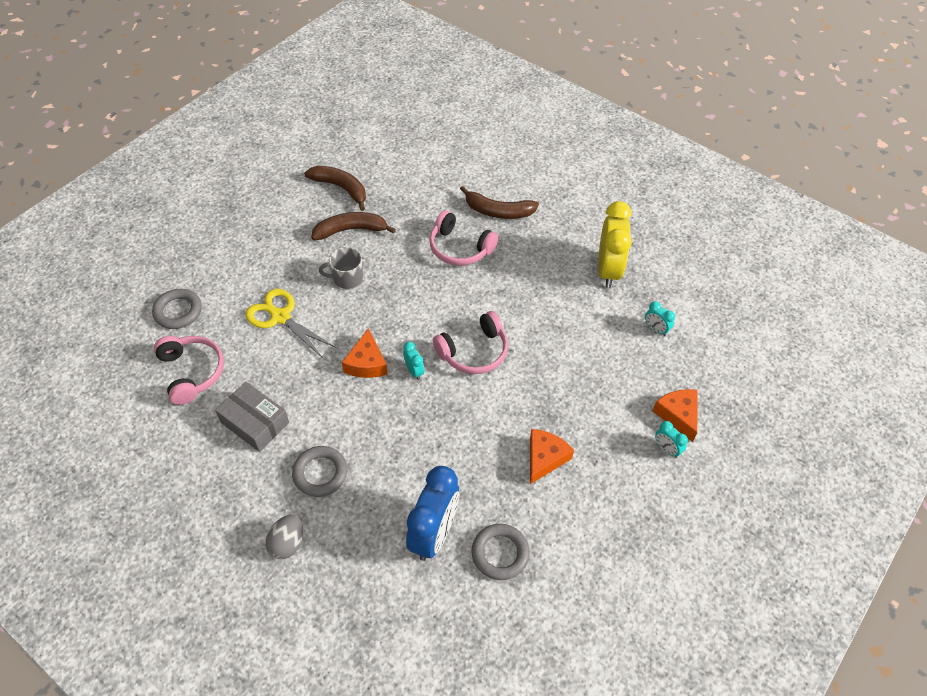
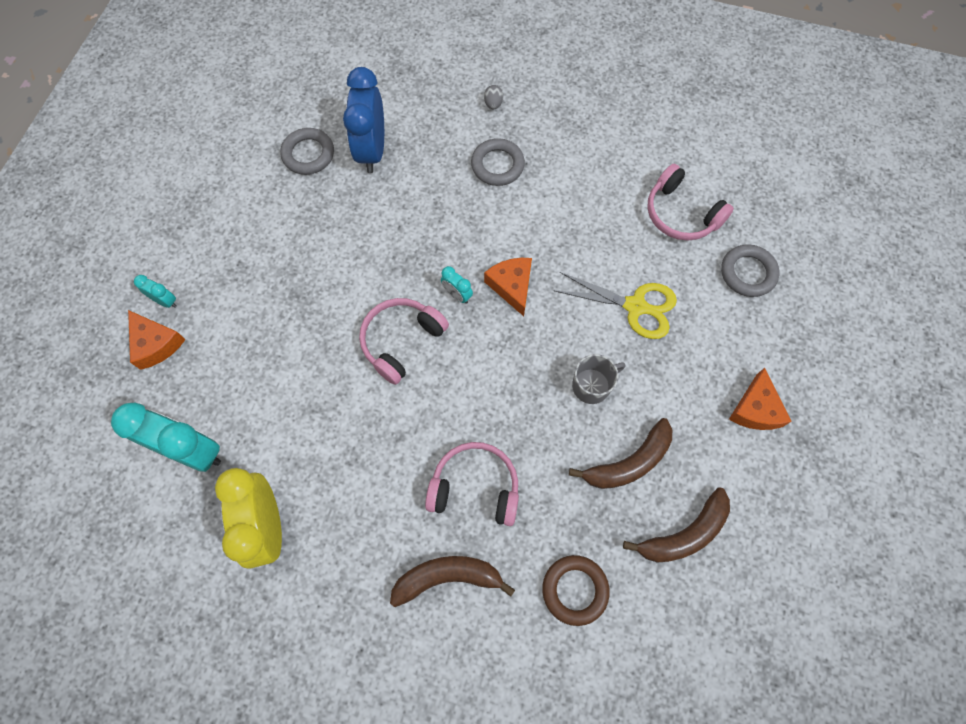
camera: 160 degrees right, 15 degrees up
grey box [215,382,289,452] -> none
grey egg [266,515,303,559] -> grey egg [484,85,503,109], size x0.65
brown banana [304,166,366,211] -> brown banana turned 45 degrees counterclockwise [623,487,730,563]
orange cheese [530,429,574,484] -> orange cheese moved to [729,368,792,430]
turquoise clock [645,301,675,336] -> turquoise clock [111,403,221,472], size x2.24
none -> brown ring [542,555,610,626]

